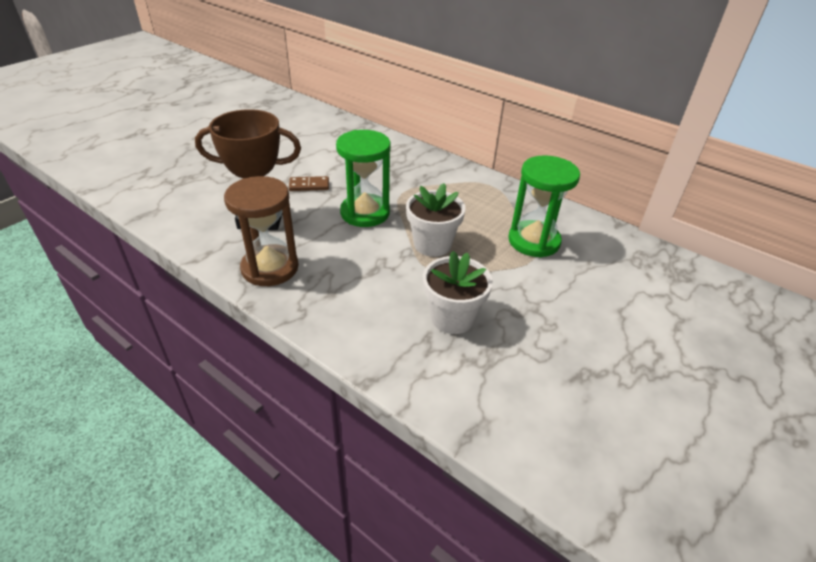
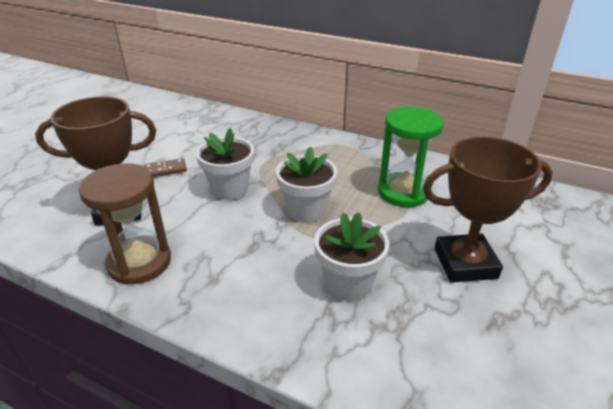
camera: 10 degrees left, 5 degrees down
green hourglass [336,130,391,227] -> white flower pot [196,128,254,200]
none -> brown trophy [423,137,553,283]

